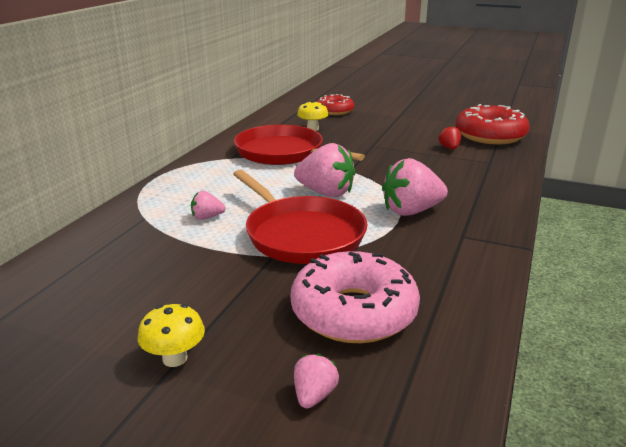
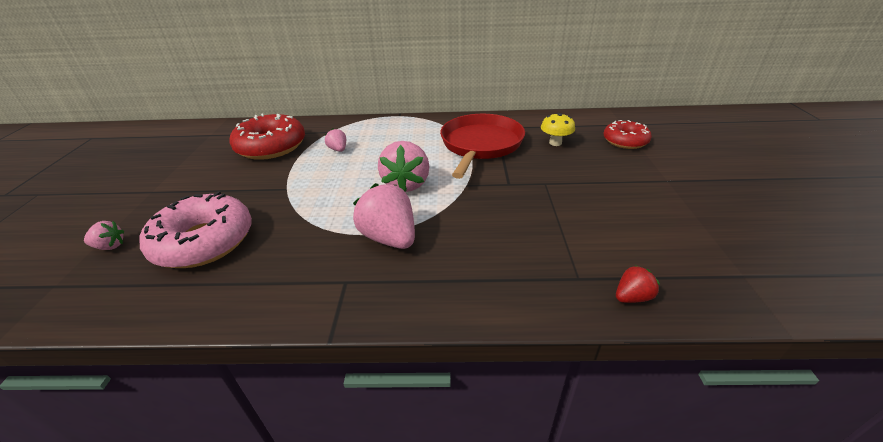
camera: 70 degrees right, 10 degrees up
yellow mushroom [138,304,205,367] -> none
red pan [233,170,368,264] -> none
red strawberry [439,125,461,149] -> red strawberry moved to [616,265,660,303]
red donut [455,104,530,144] -> red donut moved to [229,113,305,160]

